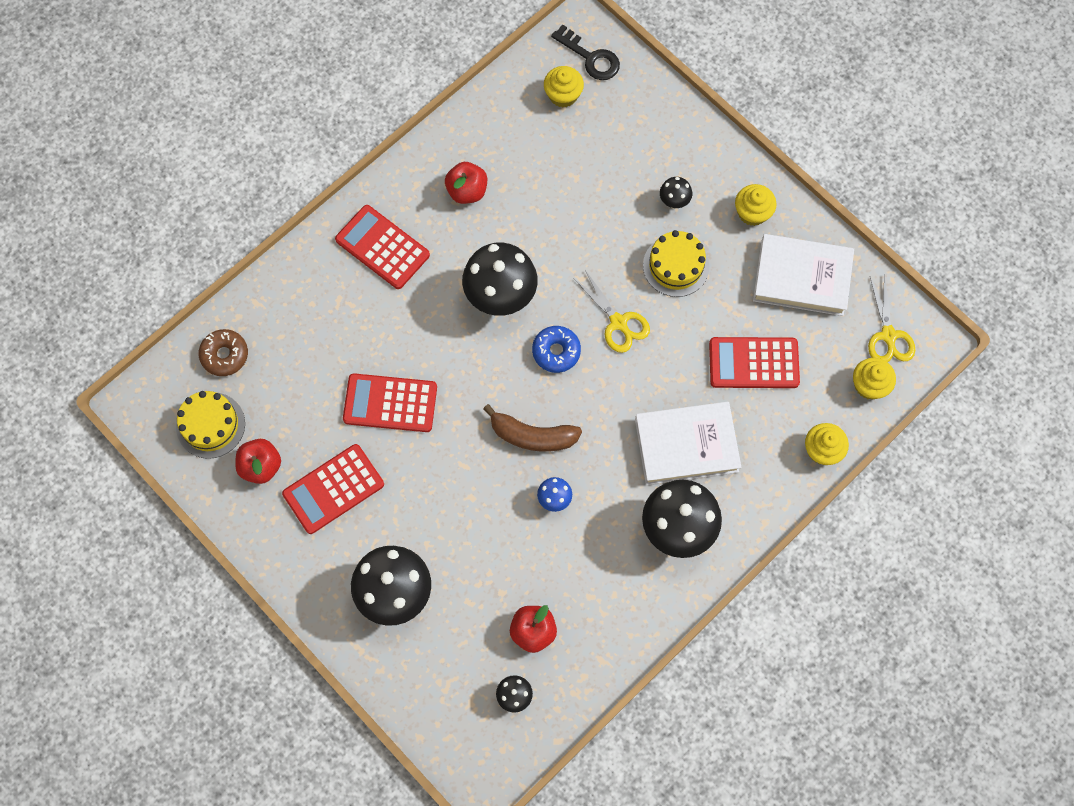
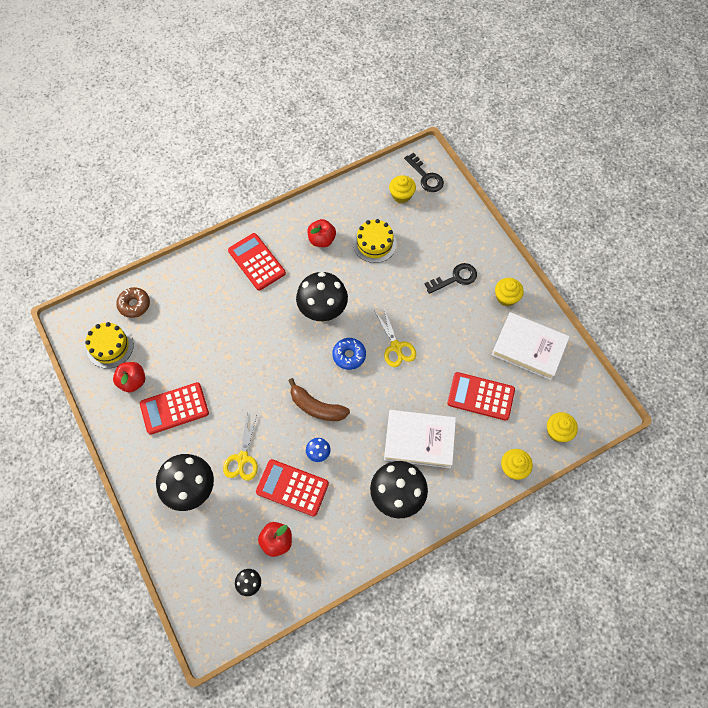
camera: 15 degrees right, 5 degrees down
red calculator [343,373,437,432] -> red calculator moved to [256,459,329,517]
yellow cake [643,230,709,297] -> yellow cake moved to [353,219,397,263]
black mushroom [660,177,692,209] -> black key [424,263,477,294]
yellow scissors [868,274,915,362] -> yellow scissors moved to [223,415,258,481]

